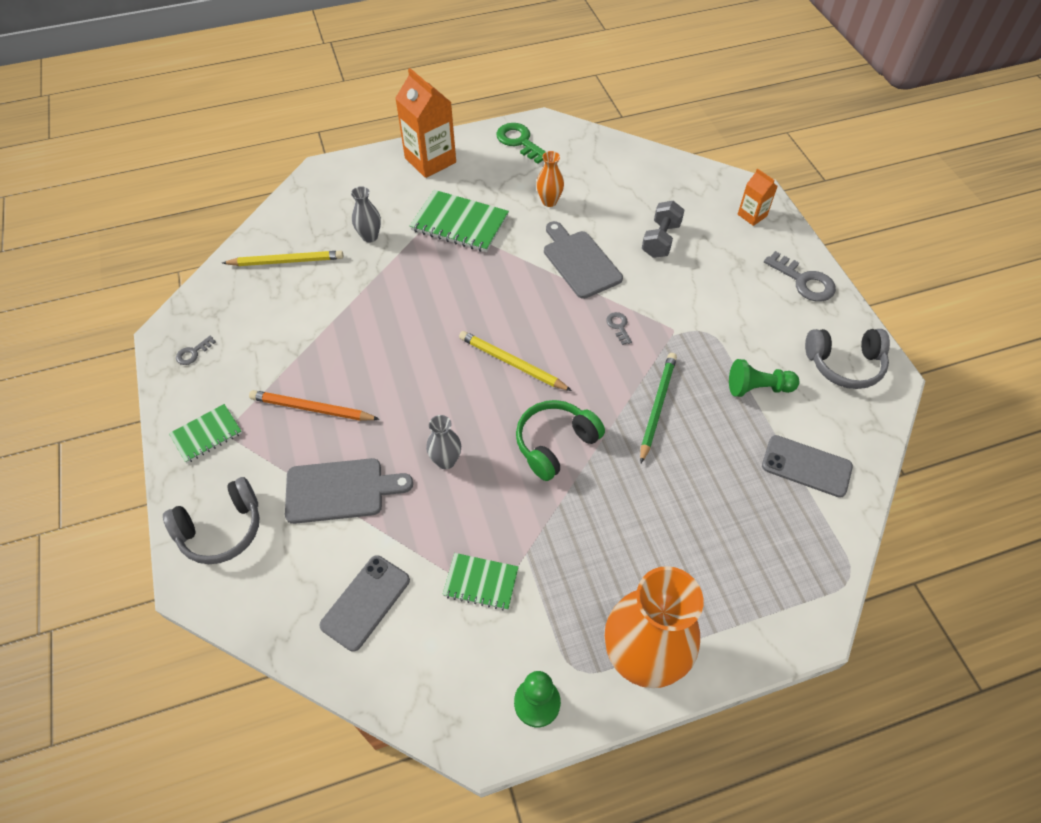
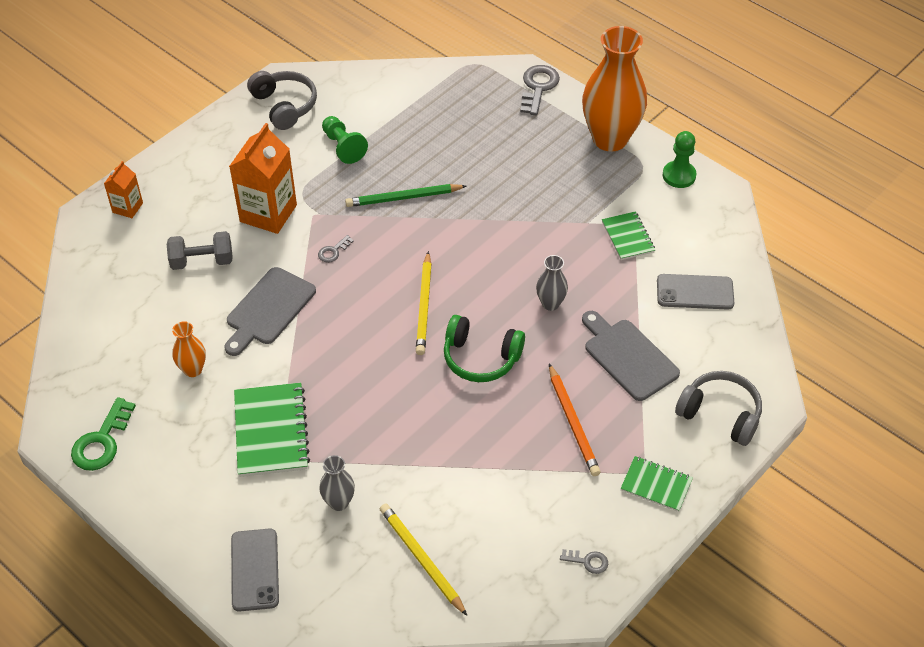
camera: 120 degrees left, 5 degrees down
orange carton [395,68,456,178] -> orange carton moved to [229,123,297,234]
green headphones [516,400,605,481] -> green headphones moved to [444,315,525,382]
grey phone [762,435,853,498] -> grey phone moved to [231,528,279,612]
grey key [764,251,836,302] -> grey key moved to [520,65,560,115]

